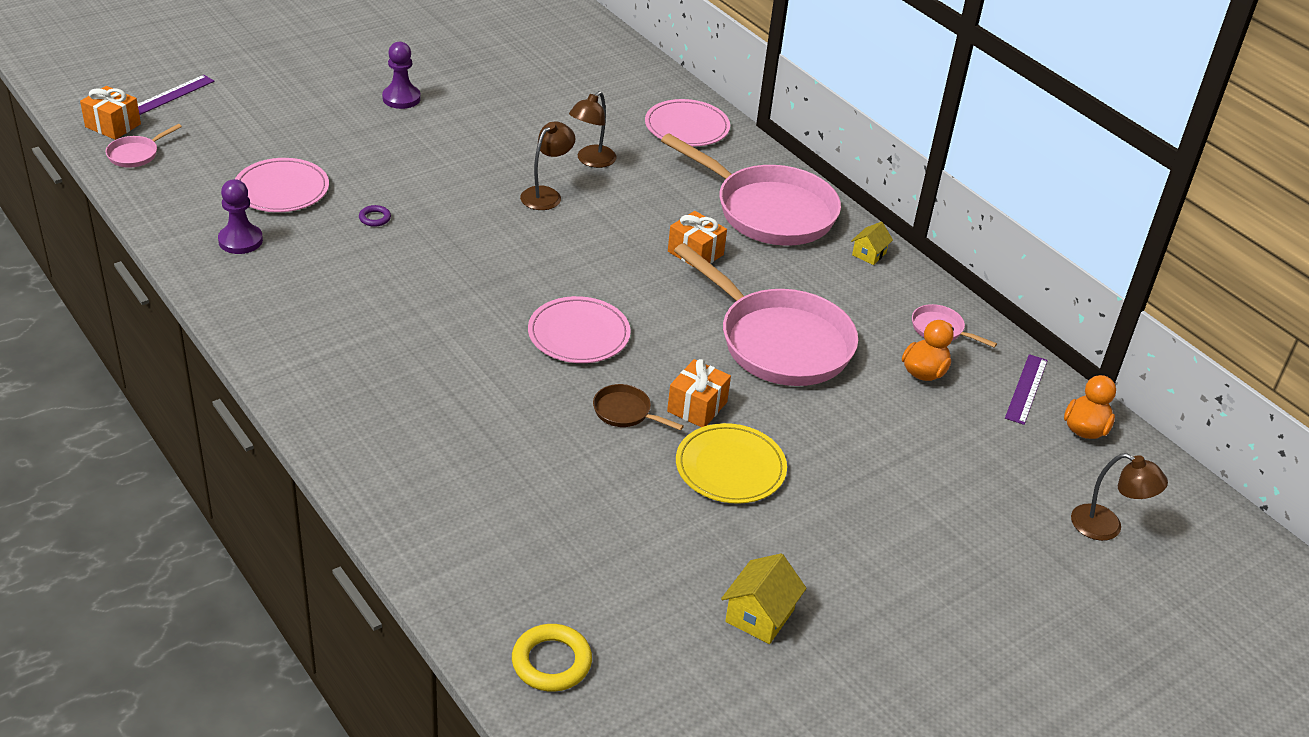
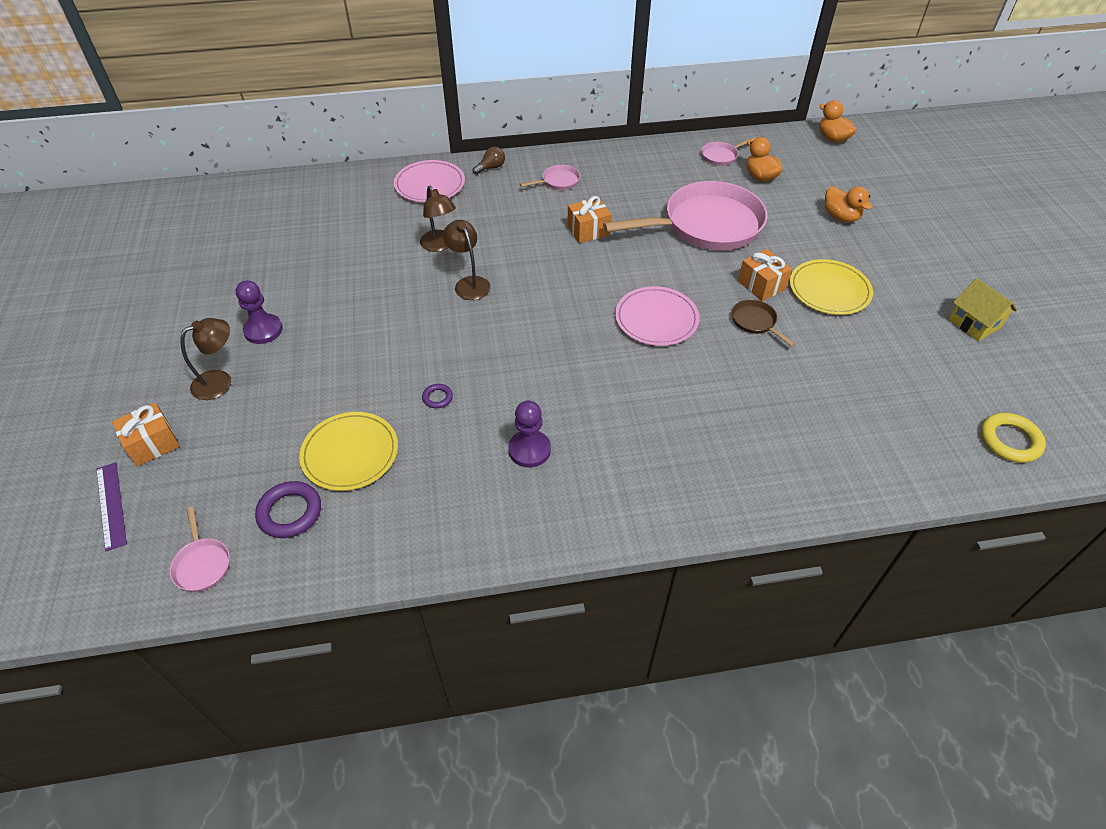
camera: 60 degrees left, 10 degrees up
orange gift [80,86,141,140] -> orange gift moved to [112,402,180,466]
purple pawn [218,179,263,254] -> purple pawn moved to [508,401,551,468]
pink plate [235,158,329,212] -> yellow plate [299,412,398,491]
brown pan [593,384,684,431] -> brown pan turned 90 degrees clockwise [732,299,795,347]
pink pan [661,133,841,246] -> pink pan [520,165,580,190], size x0.40
yellow house [851,222,893,265] -> none
purple ruler [1005,354,1048,425] -> none
brown lamp [1071,453,1168,541] -> brown lamp moved to [181,318,231,400]
none -> purple ring [255,481,321,538]
none -> brown light bulb [473,147,505,175]
none -> orange duck [825,186,872,222]

